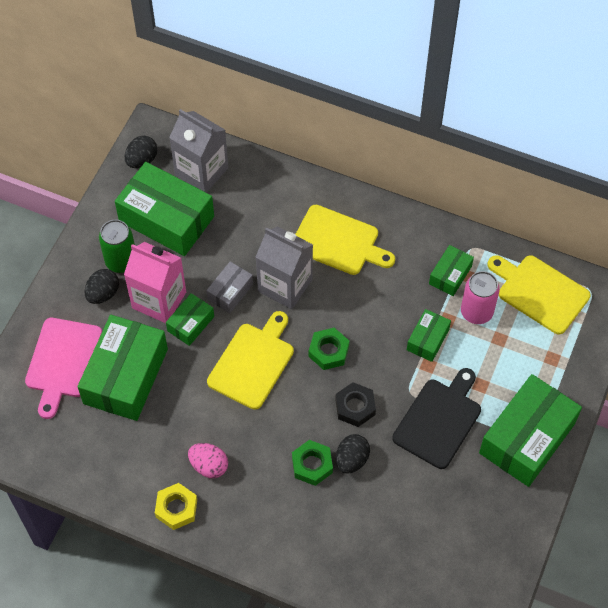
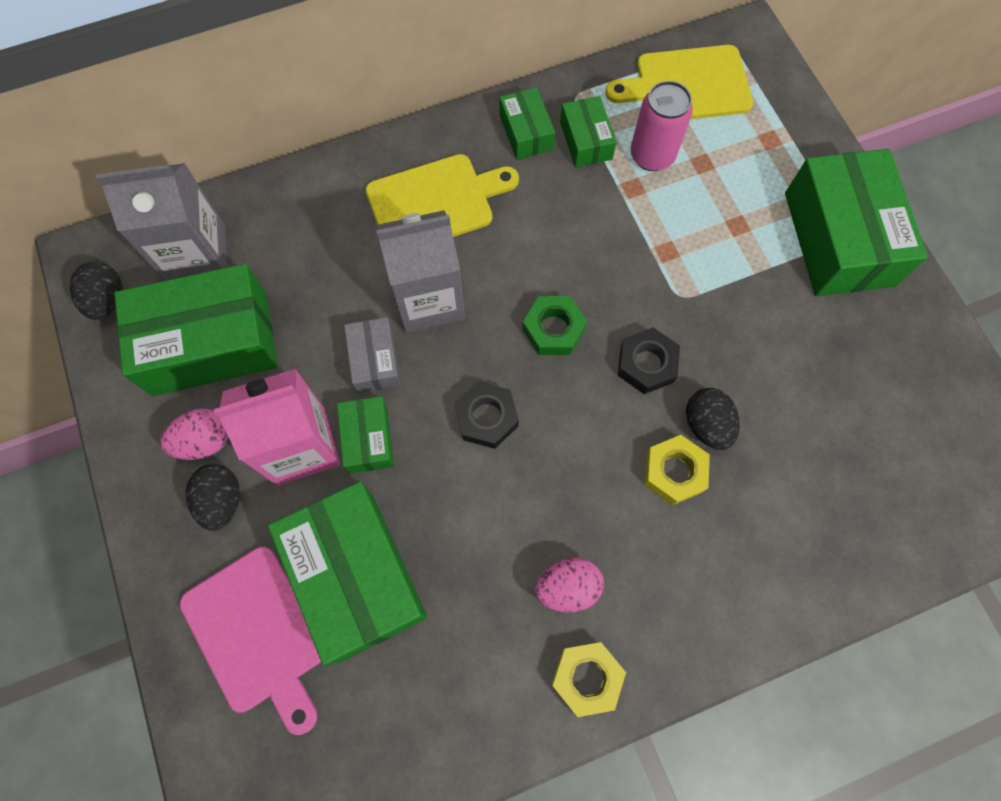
camera: 45 degrees left, 10 degrees up
green can [99,220,135,273] -> pink egg [160,408,229,460]
yellow cutting board [207,311,294,410] -> black nut [454,381,519,449]
green nut [292,440,333,486] -> yellow nut [644,435,710,505]
black cutting board [392,368,481,469] -> none
green box [407,309,451,362] -> green box moved to [500,87,555,160]

